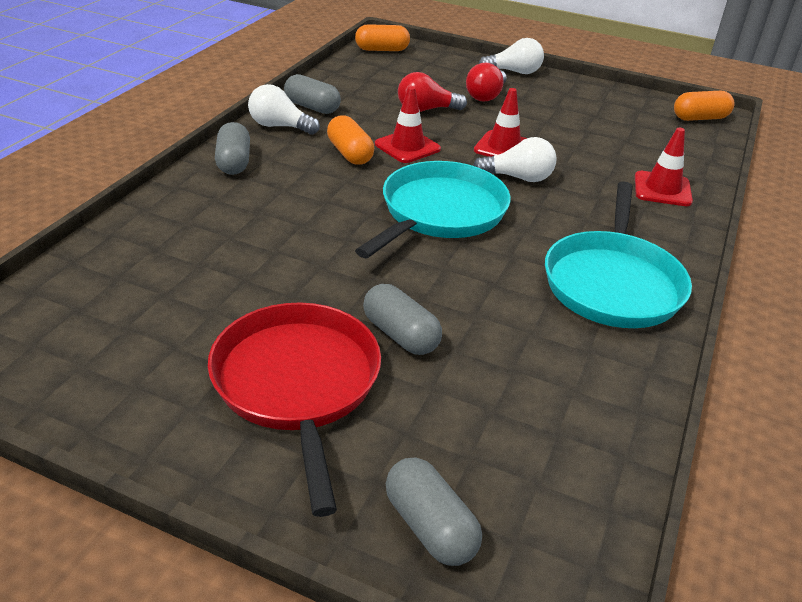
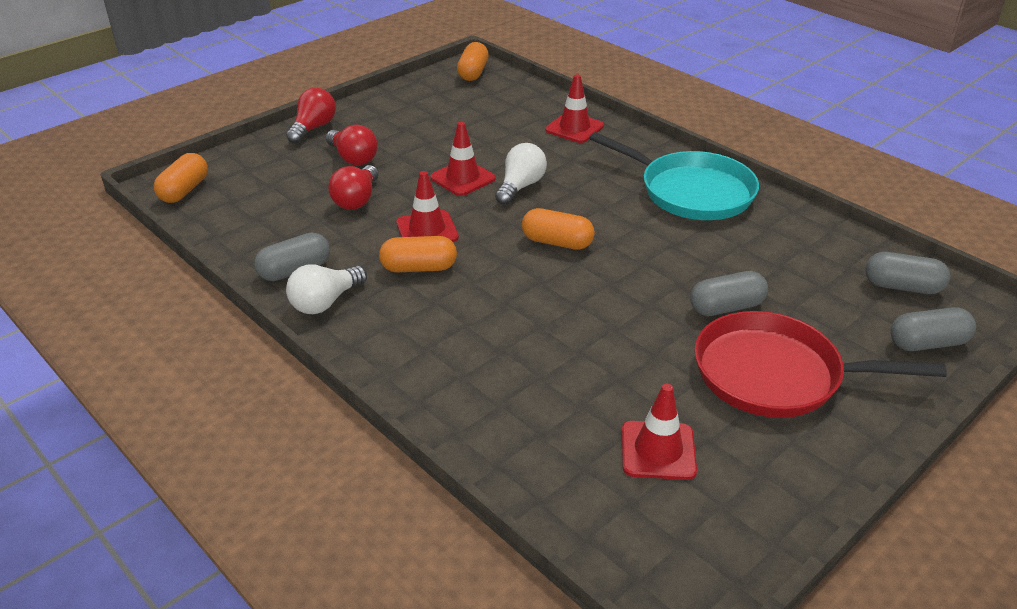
camera: 65 degrees left, 0 degrees up
grey capsule [215,122,250,175] -> grey capsule moved to [865,252,950,294]
turquoise pan [355,161,511,258] -> orange capsule [522,208,595,250]
white light bulb [479,38,544,74] -> red light bulb [286,88,336,144]
none -> red traffic cone [622,384,697,480]

